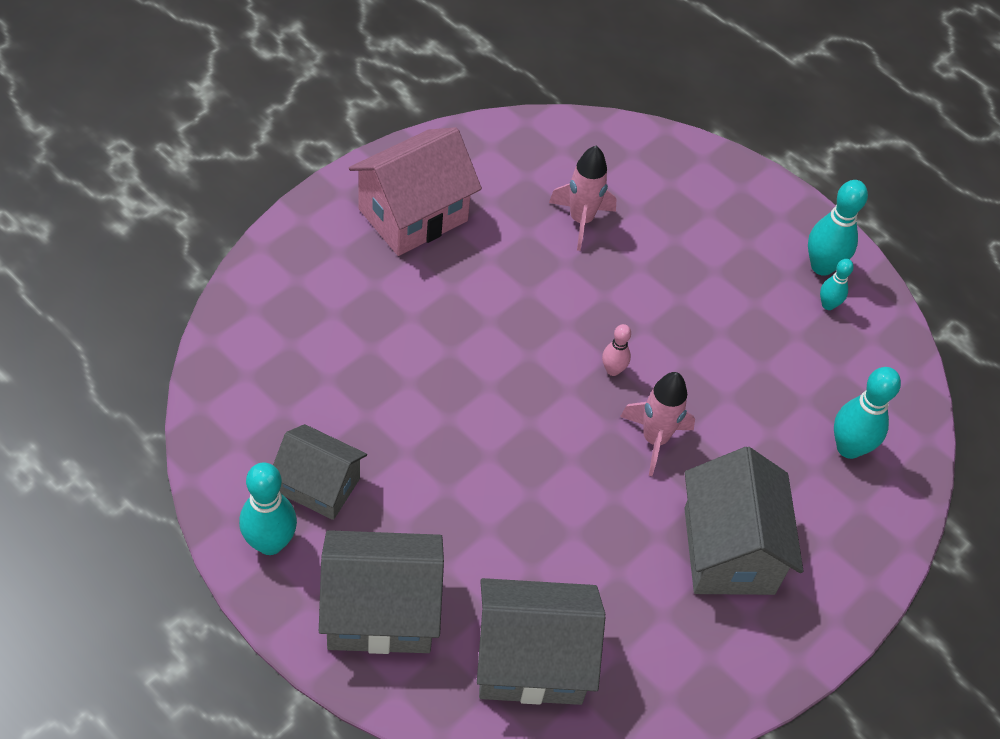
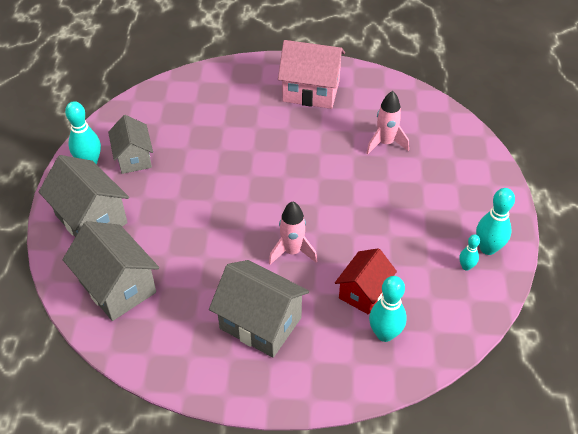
camera: 55 degrees right, 5 degrees down
pink bowling pin [602,324,631,376] -> none
grey house [684,447,803,595] -> grey house turned 75 degrees clockwise [209,260,309,358]
none -> red house [335,248,397,315]

